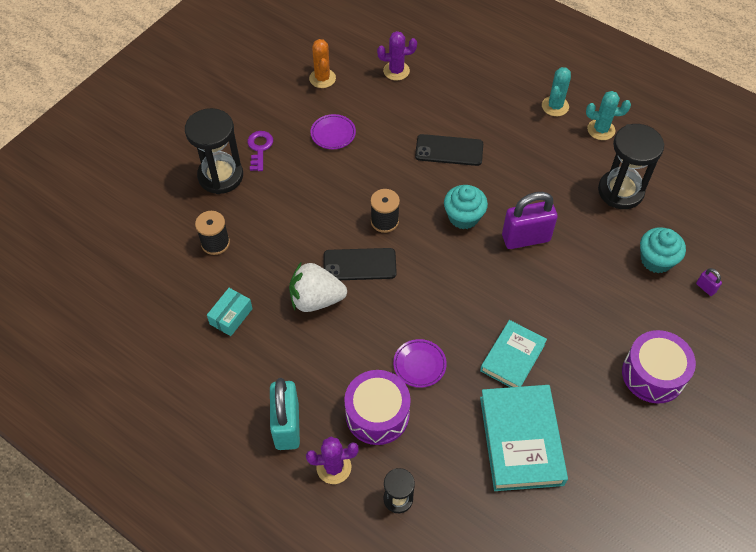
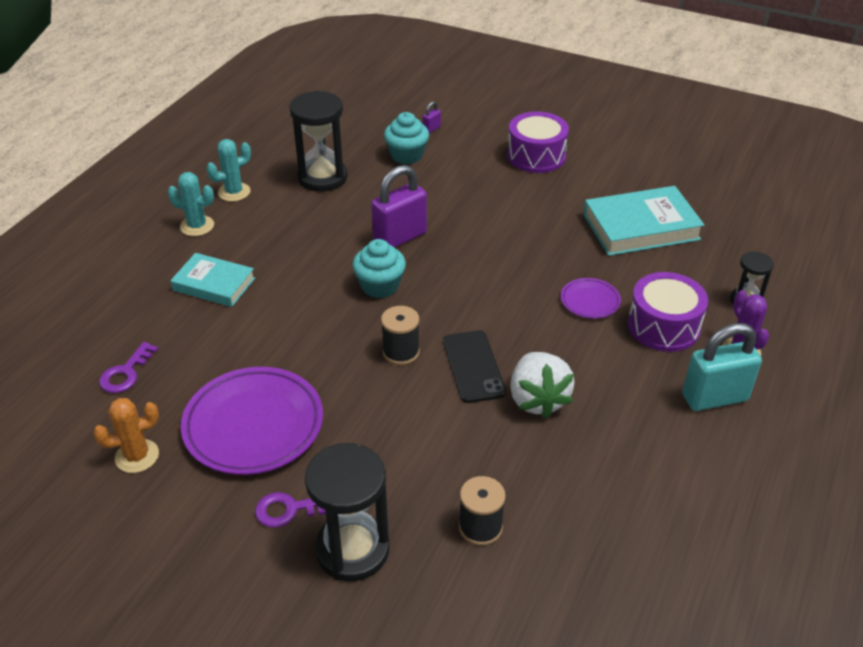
camera: 100 degrees left, 15 degrees down
turquoise box [207,288,253,336] -> none
purple plate [311,114,356,149] -> purple plate [181,367,323,475], size x2.06
purple cactus [377,31,417,81] -> purple key [99,342,158,393]
black phone [415,134,483,166] -> none
turquoise book [480,320,547,387] -> turquoise book moved to [170,253,255,307]
purple padlock [502,192,558,249] -> purple padlock turned 75 degrees clockwise [371,165,427,248]
turquoise cactus [586,91,631,140] -> turquoise cactus turned 60 degrees clockwise [206,139,251,202]

